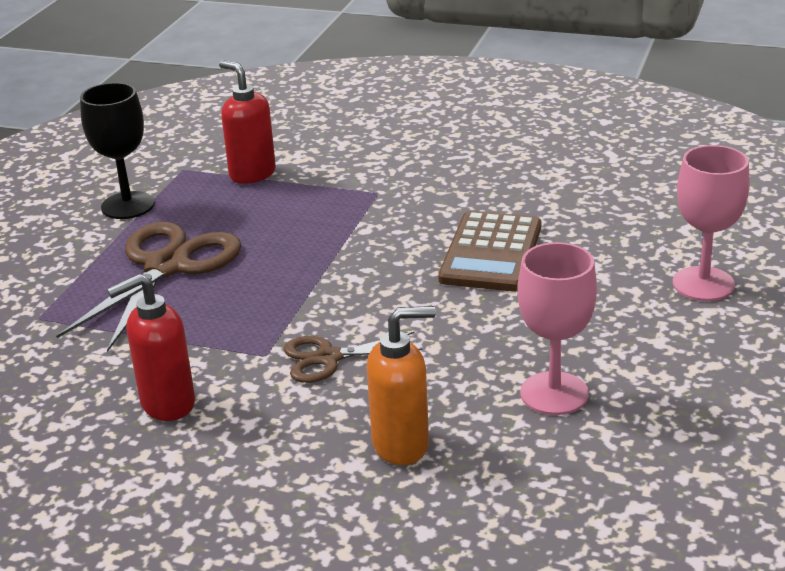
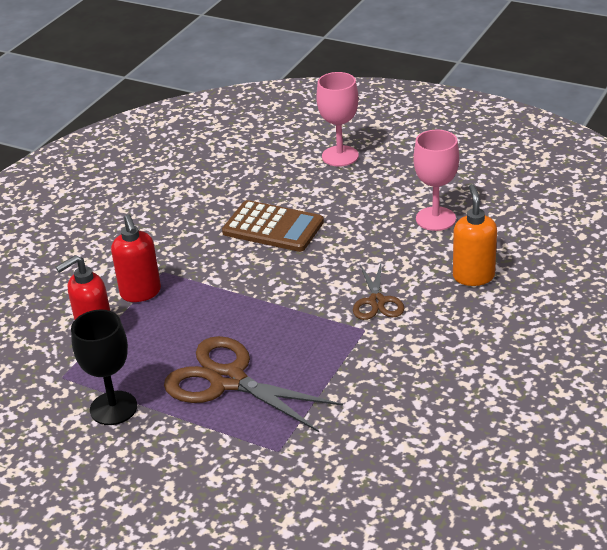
camera: 80 degrees left, 5 degrees up
red soap dispenser [107,274,195,421] -> red soap dispenser moved to [111,214,161,302]

